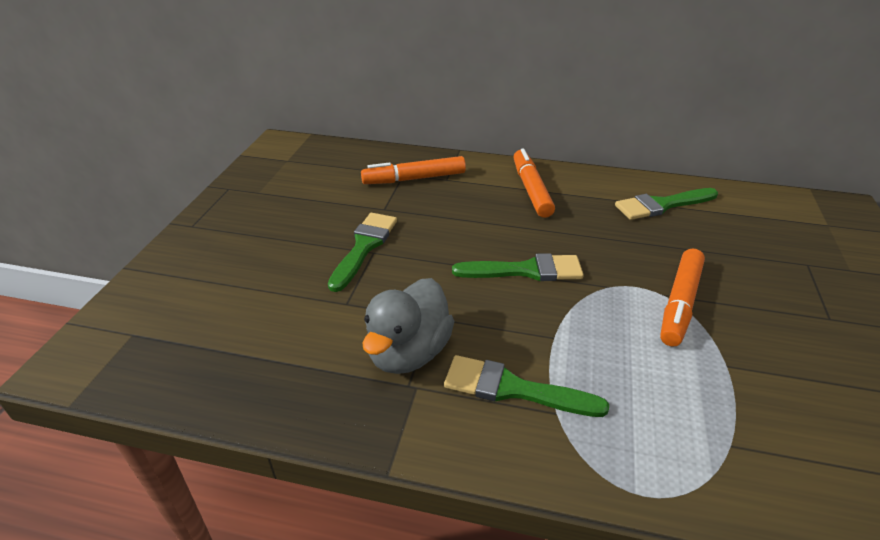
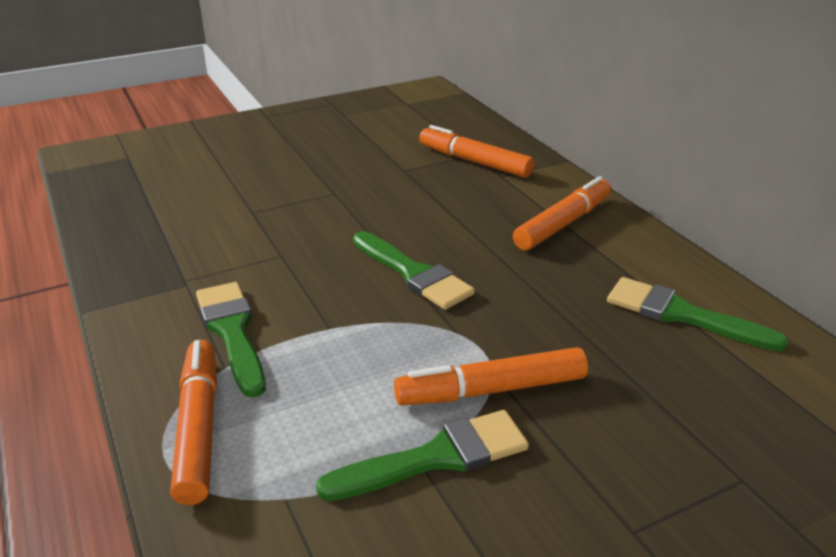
camera: 50 degrees right, 5 degrees down
green brush [328,213,397,292] -> green brush moved to [316,410,529,501]
grey duck [362,278,454,374] -> none
none -> orange marker [170,340,217,505]

